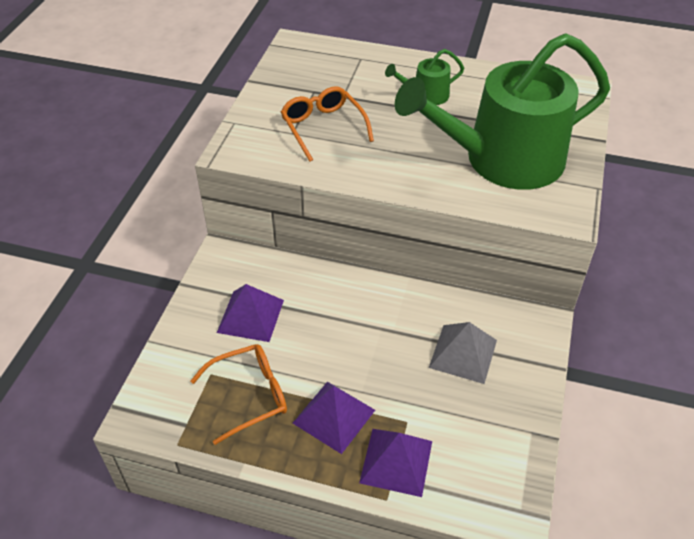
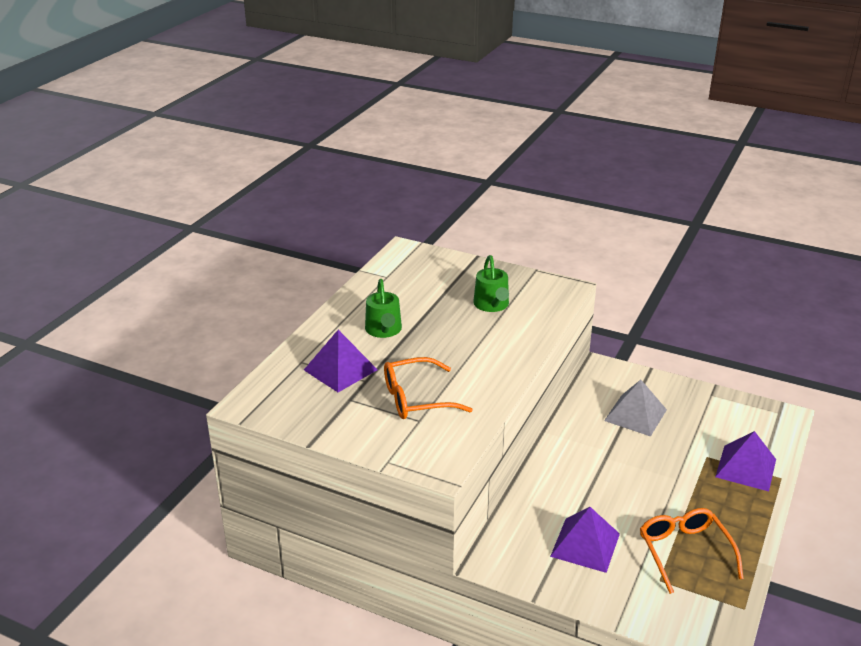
camera: 80 degrees left, 15 degrees down
purple pyramid [293,382,375,454] -> purple pyramid moved to [304,330,378,392]
green watering can [395,33,610,190] -> green watering can [473,255,509,312], size x0.41

